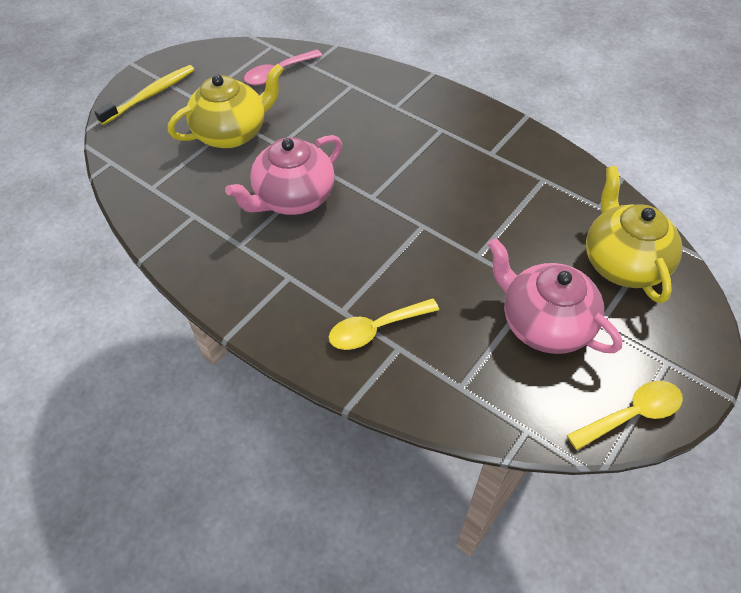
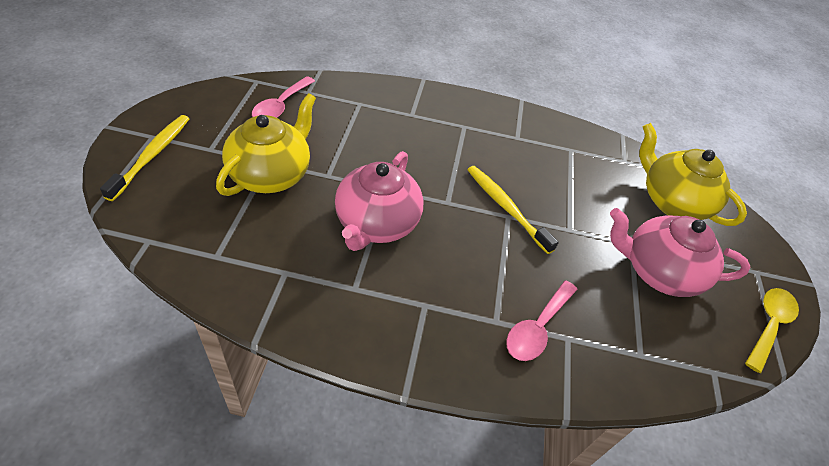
camera: 35 degrees left, 5 degrees down
yellow spoon [329,298,439,350] -> pink spoon [506,281,578,361]
none -> yellow toothbrush [467,166,559,254]

